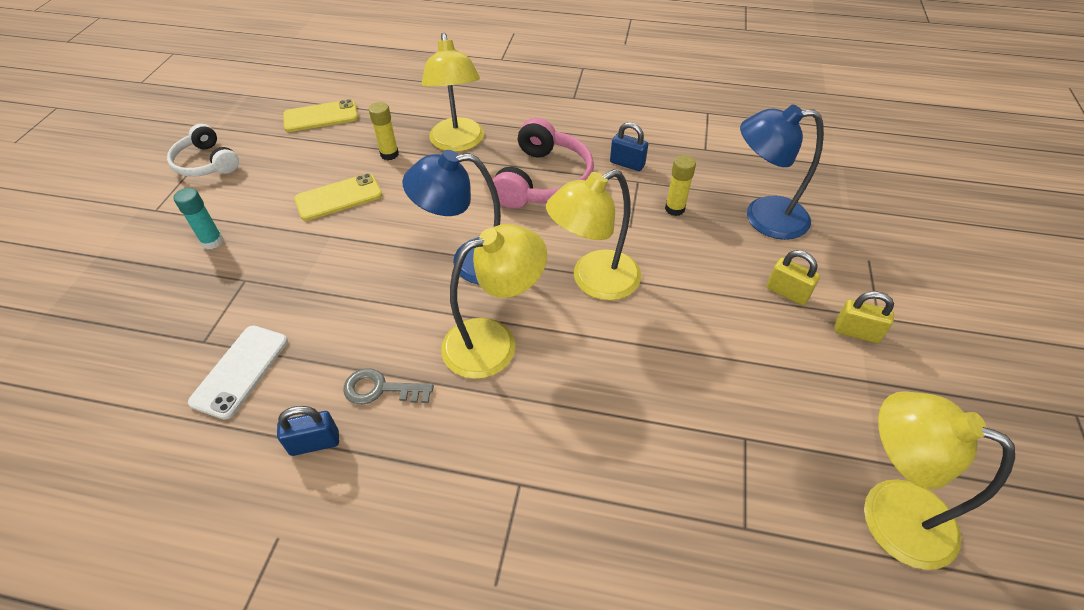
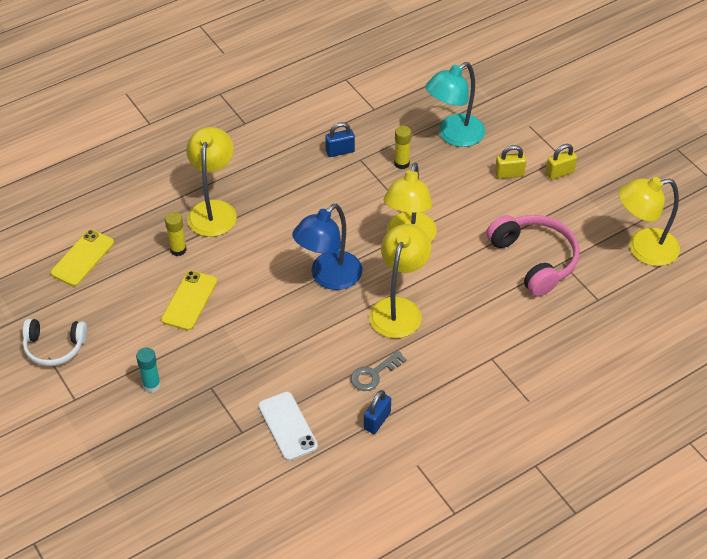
camera: 45 degrees left, 0 degrees up
yellow lamp [421,33,484,152] -> yellow lamp turned 120 degrees counterclockwise [186,127,237,237]
pink headphones [493,118,594,209] -> pink headphones moved to [486,215,580,297]
blue lamp [740,104,824,240] -> turquoise lamp [425,62,485,147]

